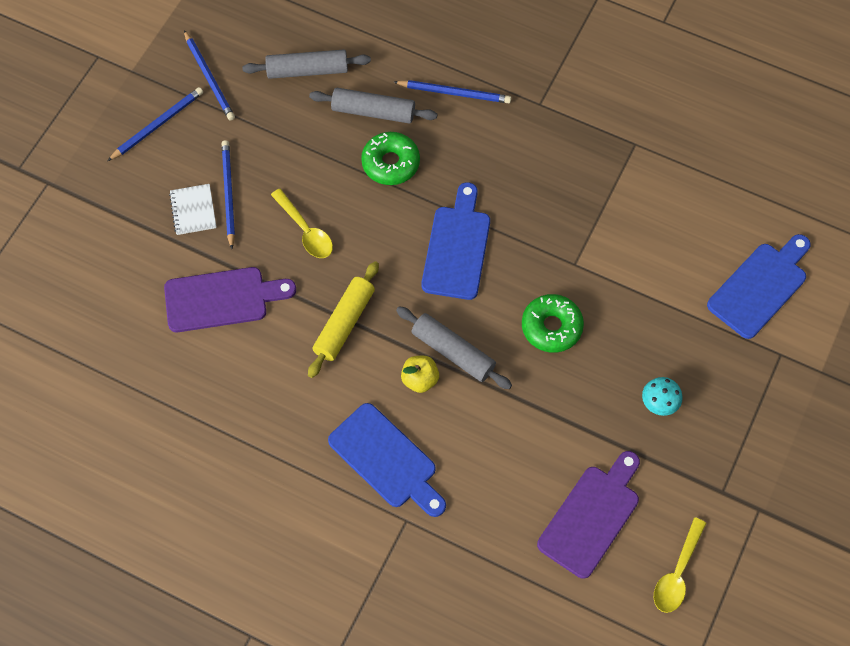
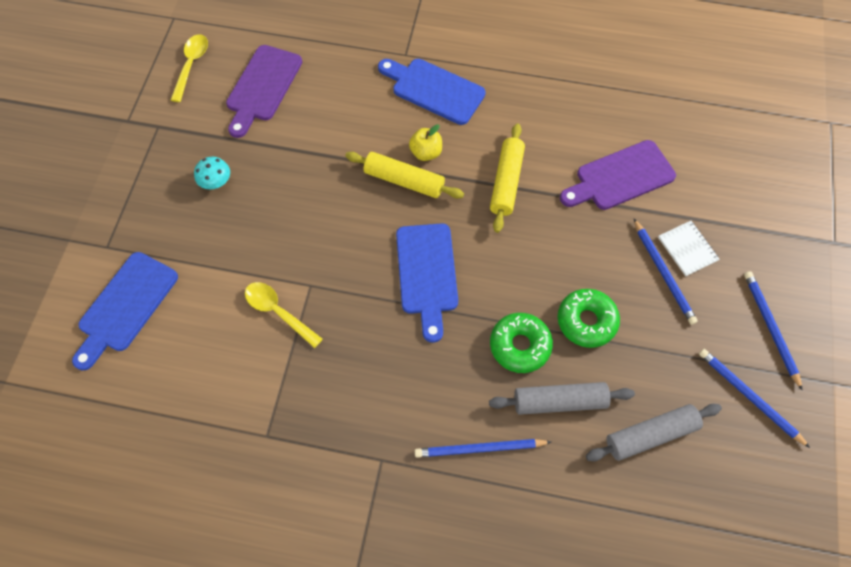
camera: 165 degrees right, 0 degrees up
blue pencil [107,87,203,161] -> blue pencil turned 135 degrees clockwise [744,271,802,390]
yellow spoon [271,188,333,258] -> yellow spoon moved to [245,282,323,348]
grey rolling pin [396,306,512,389] -> yellow rolling pin [345,152,464,199]
green donut [522,294,584,353] -> green donut moved to [558,289,620,348]

